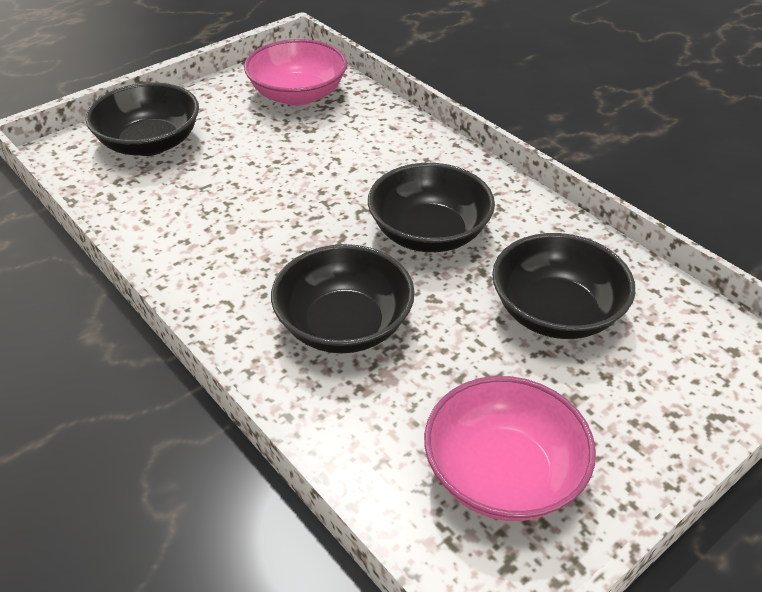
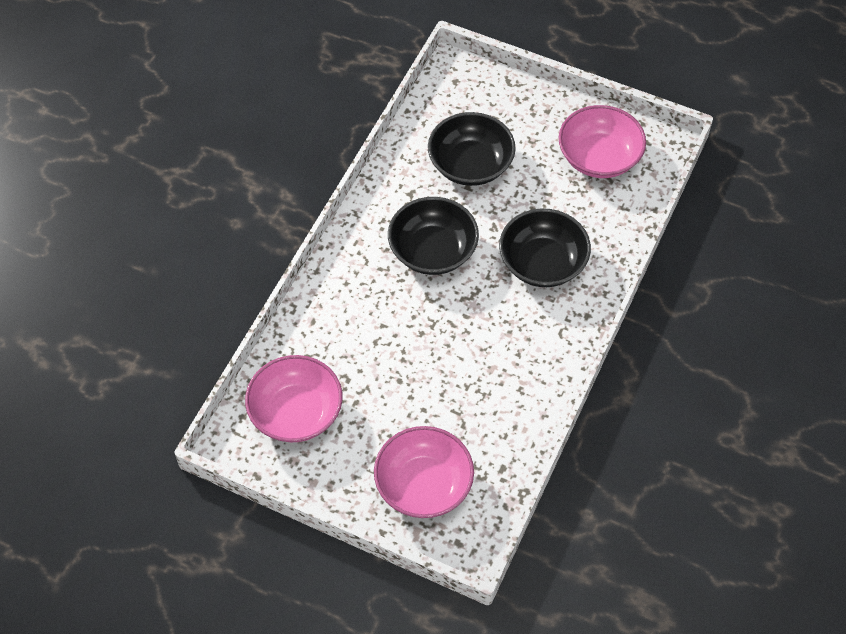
camera: 115 degrees left, 15 degrees up
black bowl [86,82,199,156] -> pink bowl [374,426,474,518]

